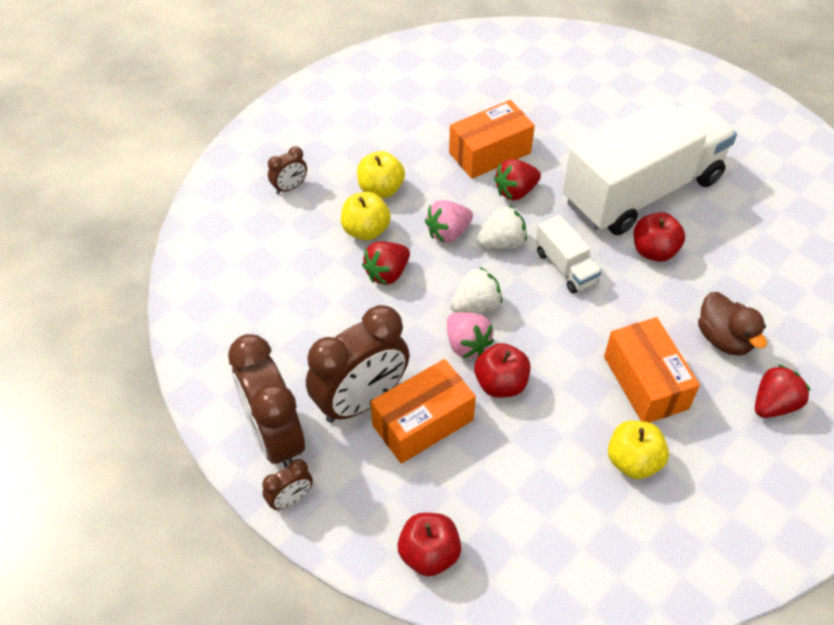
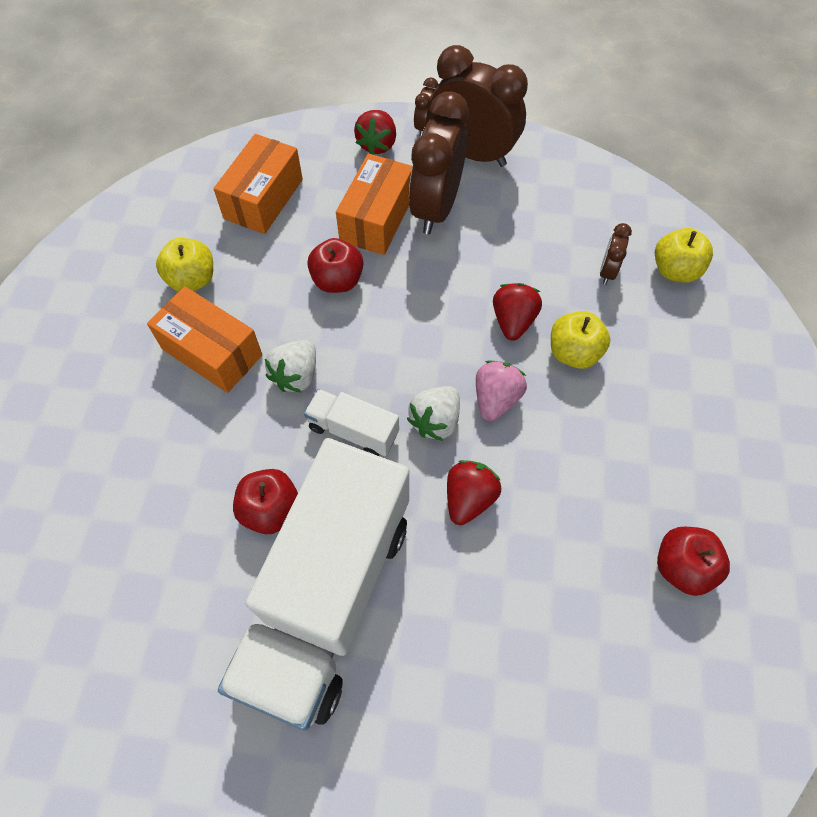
camera: 145 degrees right, 10 degrees up
brown clock [268,146,307,194] -> brown clock moved to [600,223,632,285]
yellow apple [357,151,405,198] -> yellow apple moved to [655,228,713,283]
red apple [397,513,461,576] -> red apple moved to [657,527,730,596]
pink strawberry [447,312,494,358] -> none
orange box [449,100,535,179] -> orange box moved to [213,134,303,234]
white strawberry [450,267,502,313] -> white strawberry moved to [265,340,316,392]
brown duck [698,292,767,356] -> none
red strawberry [755,364,811,418] -> red strawberry moved to [354,110,396,155]

